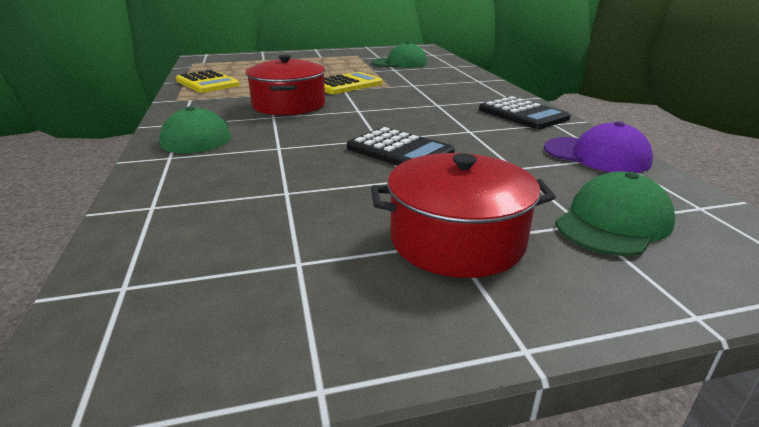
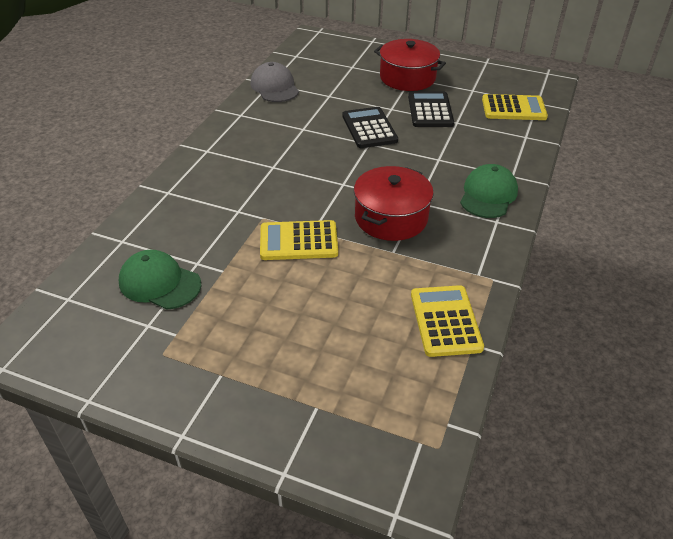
camera: 145 degrees left, 15 degrees up
black calculator [479,96,571,129] -> black calculator moved to [408,91,454,127]
purple cap [544,121,653,173] -> grey cap [251,62,299,102]
green cap [556,171,676,256] -> none
none -> yellow calculator [482,94,548,120]

